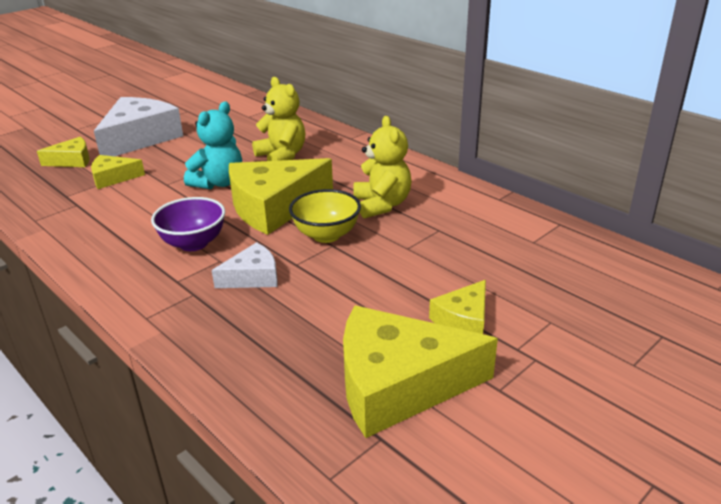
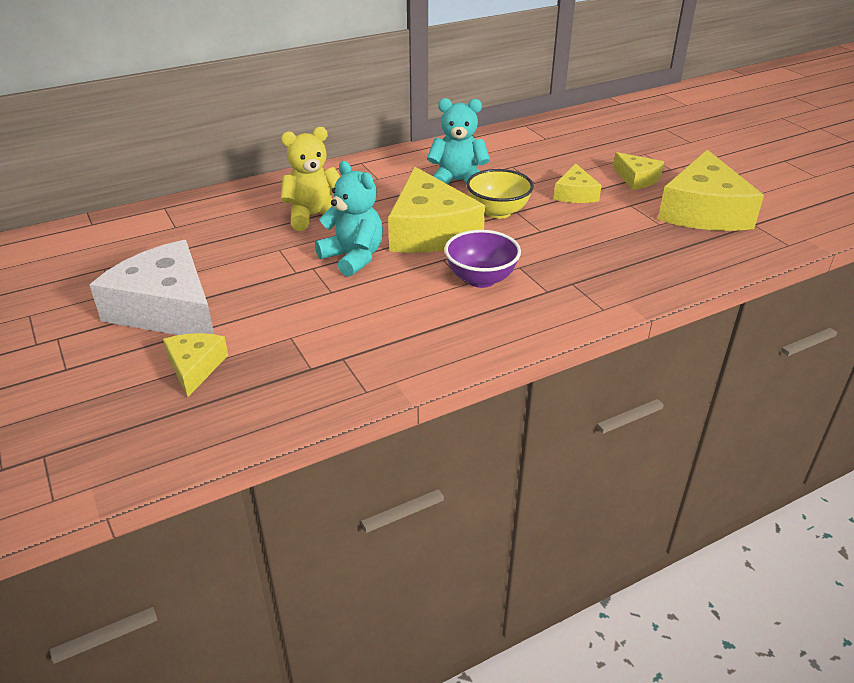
camera: 75 degrees left, 5 degrees up
yellow cheese [91,155,145,189] -> yellow cheese moved to [554,164,602,203]
white cheese [212,242,277,288] -> none
yellow teddy bear [353,116,412,218] -> turquoise teddy bear [427,98,490,184]

